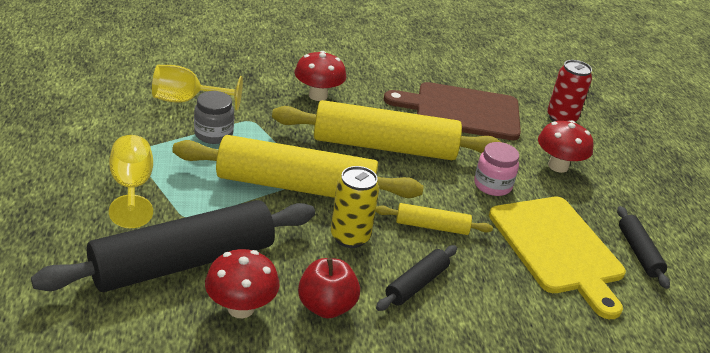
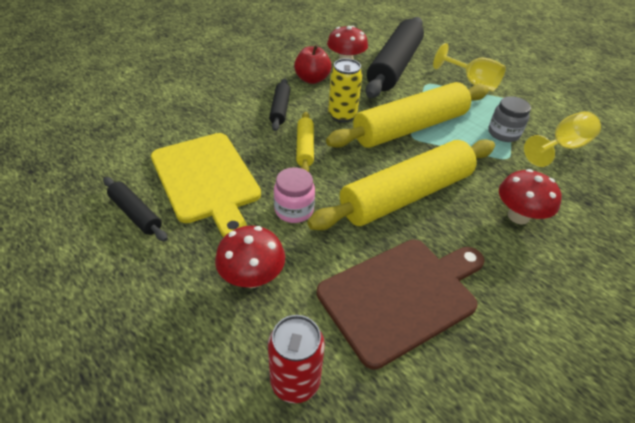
camera: 145 degrees right, 10 degrees up
yellow rolling pin [375,203,493,235] -> yellow rolling pin turned 60 degrees counterclockwise [296,112,314,172]
yellow cutting board [489,197,626,319] -> yellow cutting board turned 150 degrees counterclockwise [151,133,261,237]

